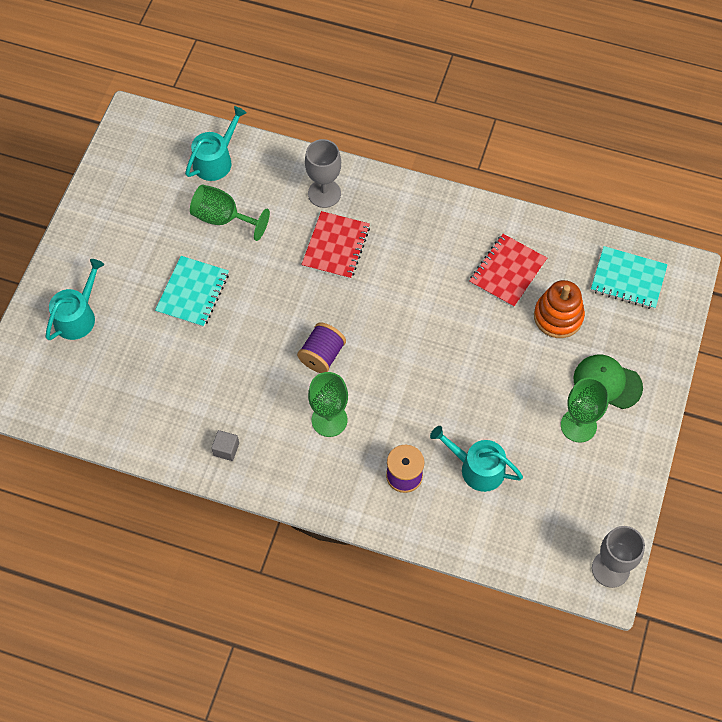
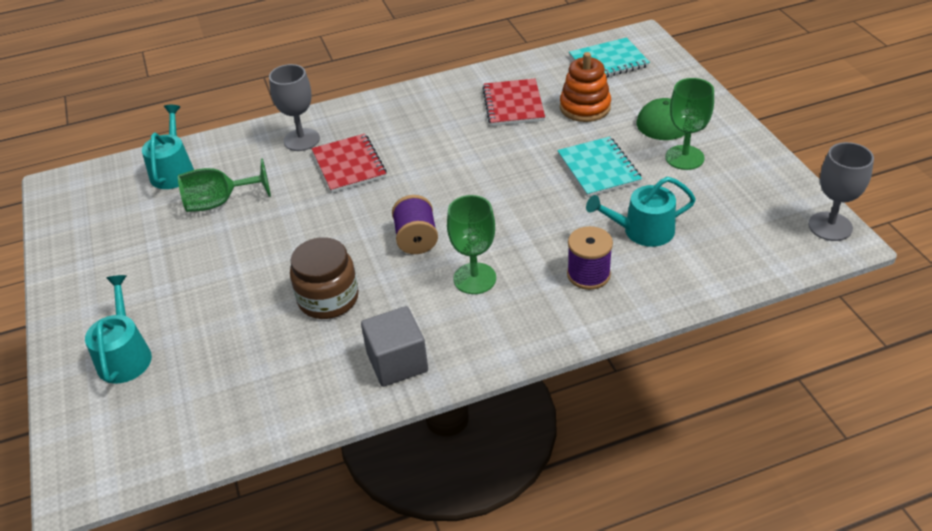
camera: 35 degrees left, 20 degrees down
turquoise notebook [155,256,229,327] -> turquoise notebook moved to [557,137,642,197]
grey cube [211,430,239,461] -> grey cube [361,306,428,387], size x1.86
none -> brown jar [290,237,359,319]

